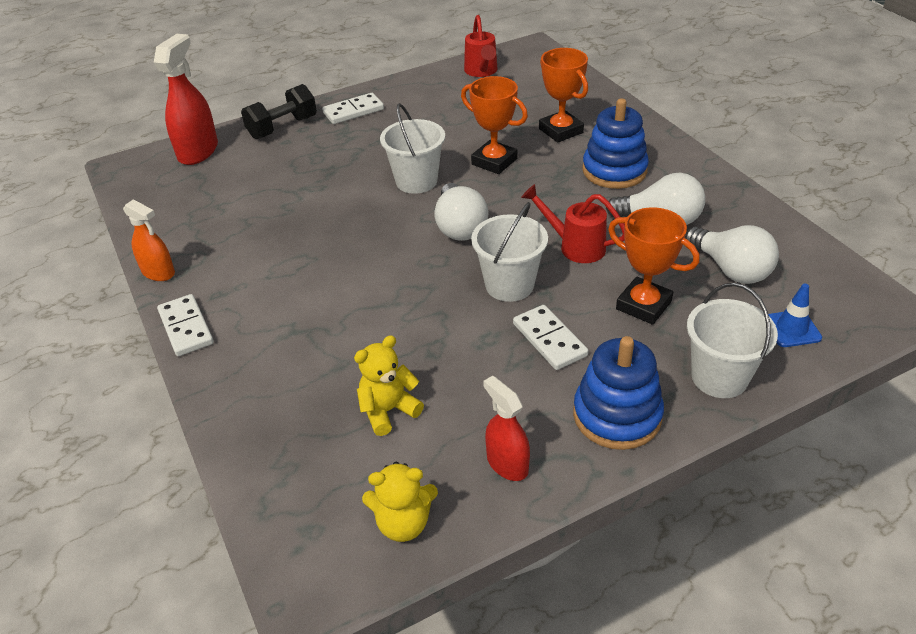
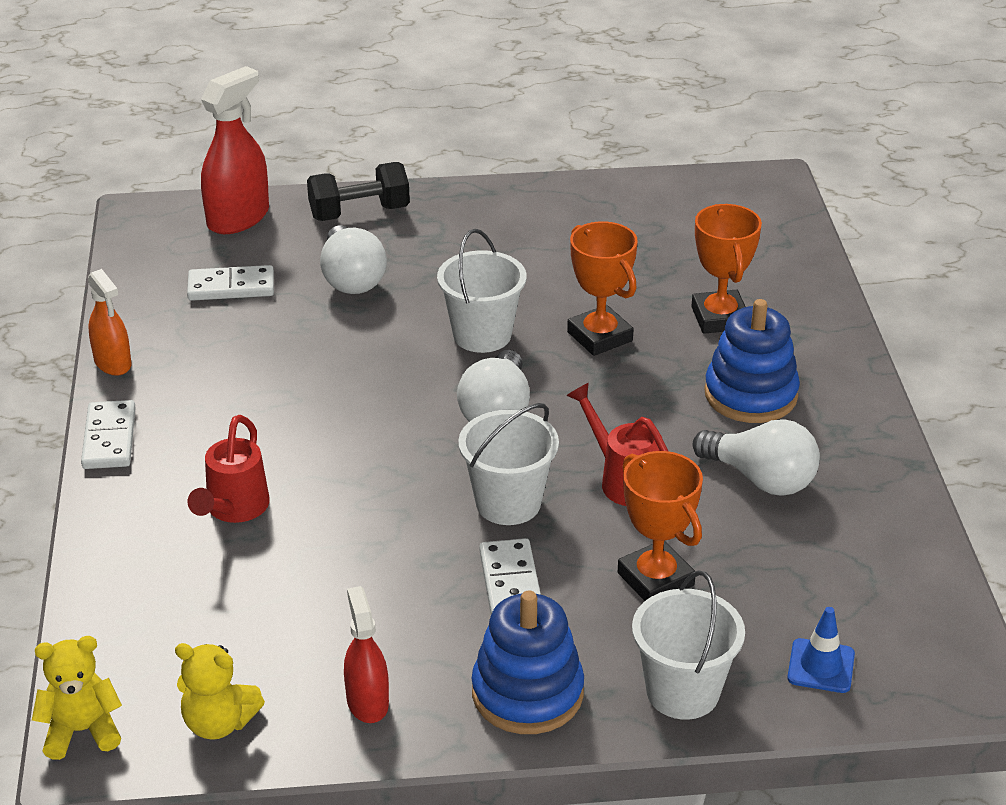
camera: 20 degrees right, 5 degrees down
white domino [322,93,384,124] -> white domino moved to [187,265,274,301]
yellow teddy bear [354,335,424,436] -> yellow teddy bear moved to [32,636,122,760]
red watering can [464,15,498,77] -> red watering can moved to [188,415,270,523]
white light bulb [685,225,779,284] -> white light bulb moved to [320,225,387,294]

